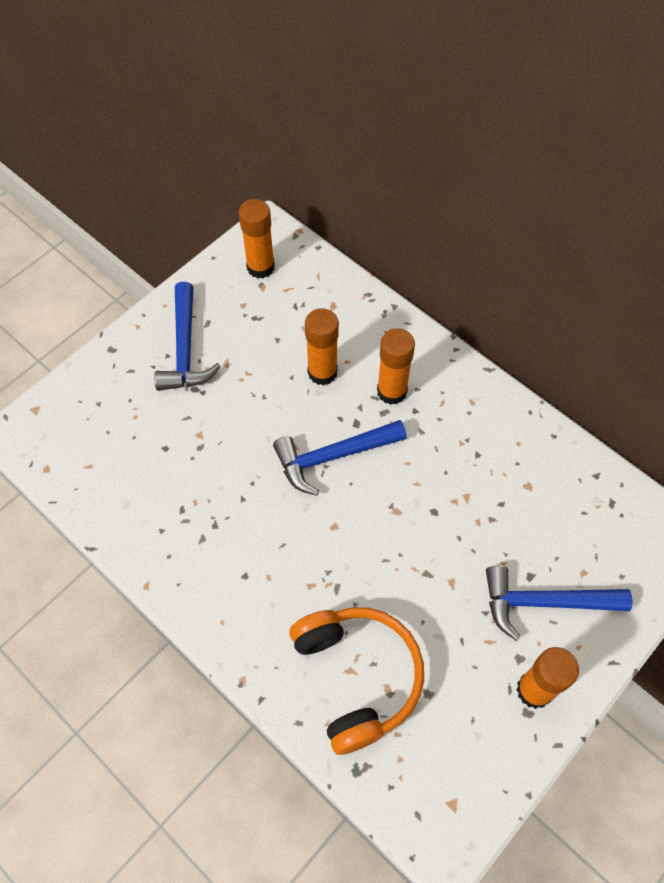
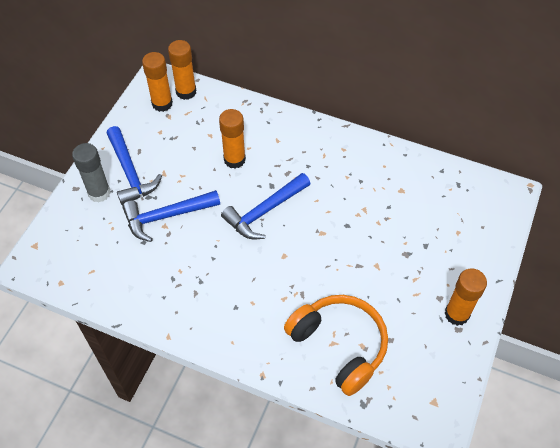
camera: 20 degrees left, 5 degrees down
orange glue stick [377,328,415,405] -> orange glue stick moved to [168,40,196,100]
blue hammer [486,566,633,641] -> blue hammer moved to [122,190,220,242]
none -> grey glue stick [72,143,111,203]

